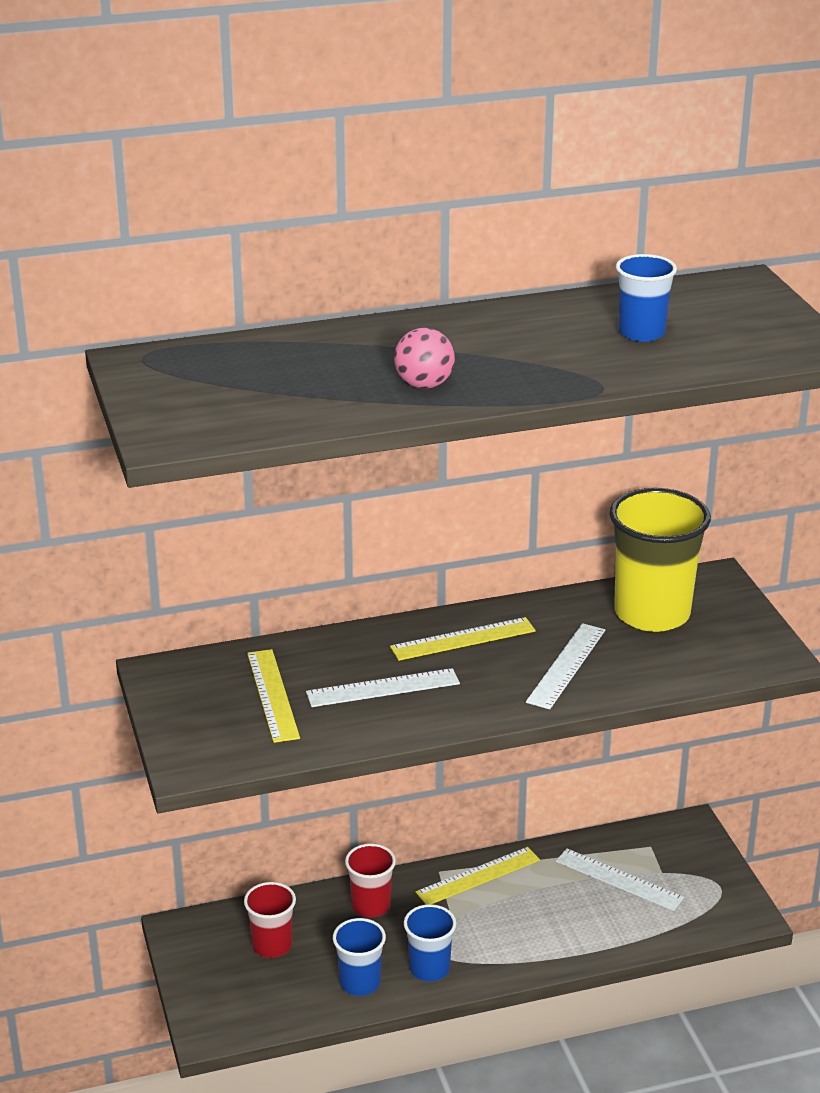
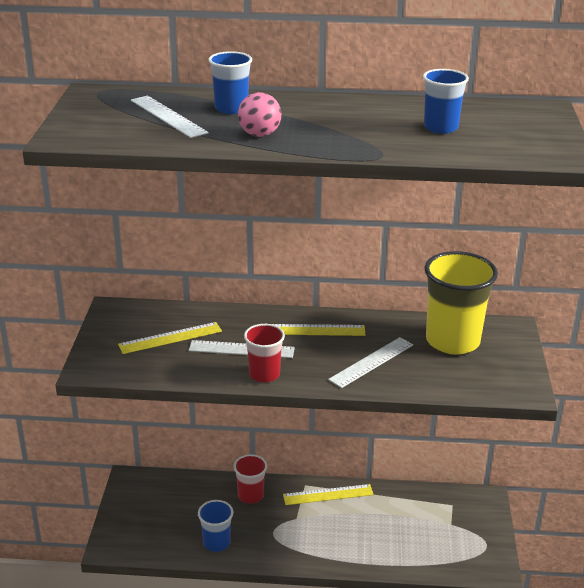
camera: 20 degrees right, 0 degrees up
red cup [244,882,296,958] -> red cup moved to [244,324,285,383]
yellow ruler [247,649,300,743] -> yellow ruler turned 60 degrees clockwise [118,322,222,354]
blue cup [404,904,456,981] -> blue cup moved to [208,51,252,114]
white ruler [556,848,684,911] -> white ruler moved to [131,96,208,138]

